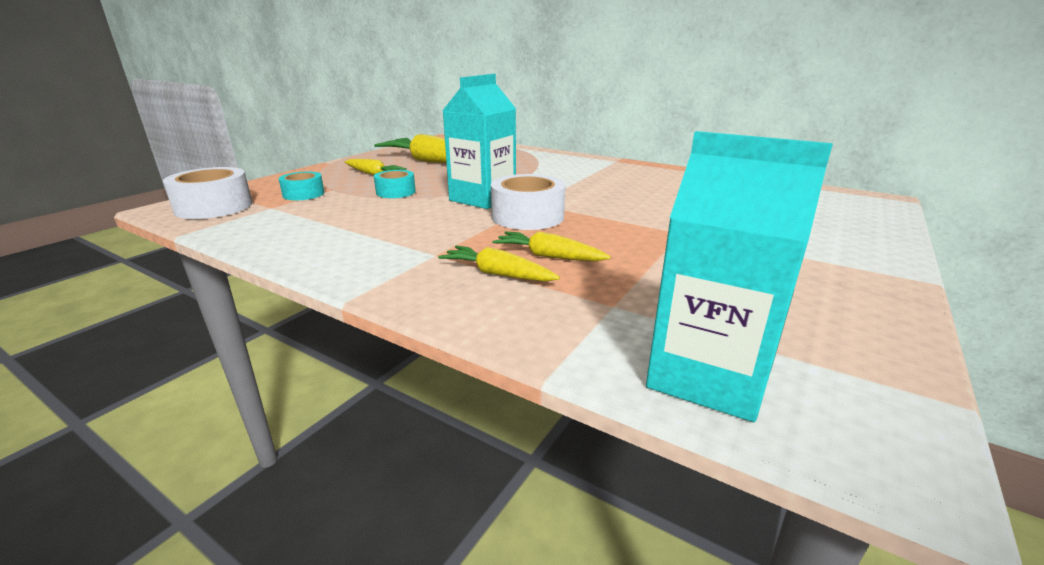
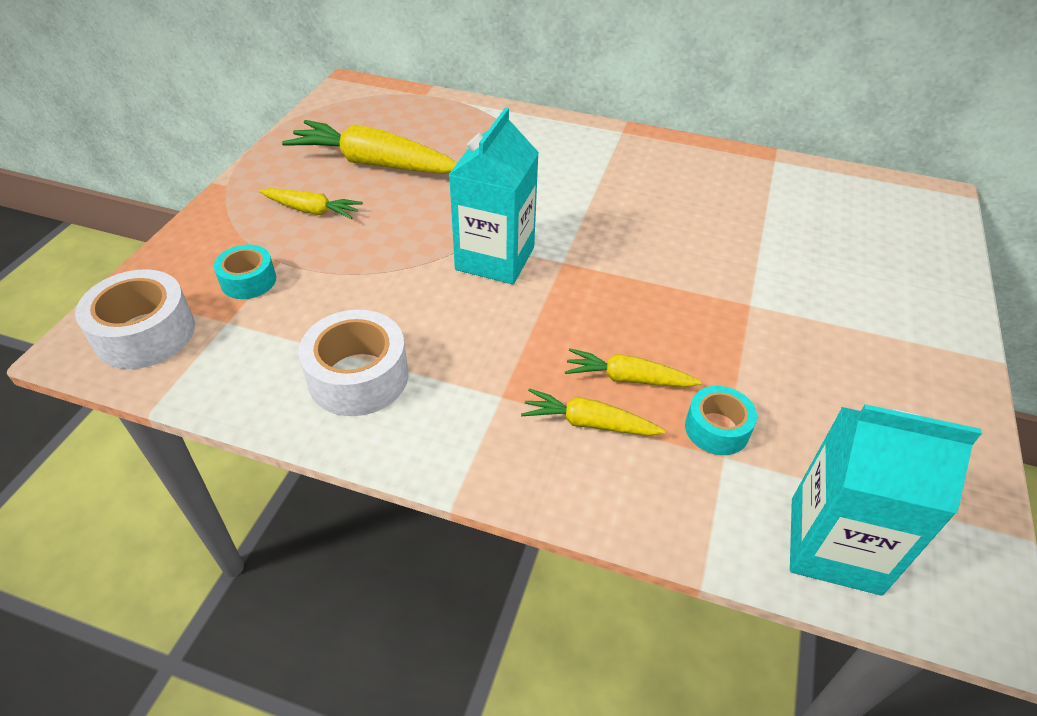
camera: 15 degrees left, 20 degrees up
turquoise tape [374,170,416,198] -> turquoise tape moved to [685,386,757,455]
white tape [491,174,565,230] -> white tape moved to [299,310,408,416]

